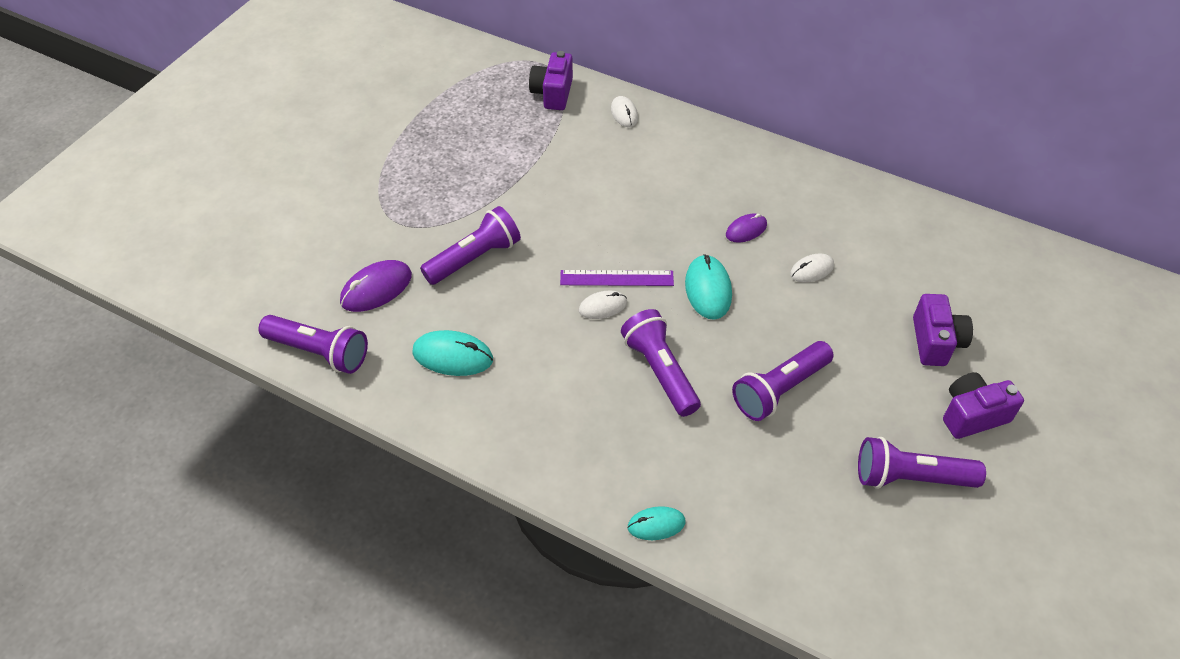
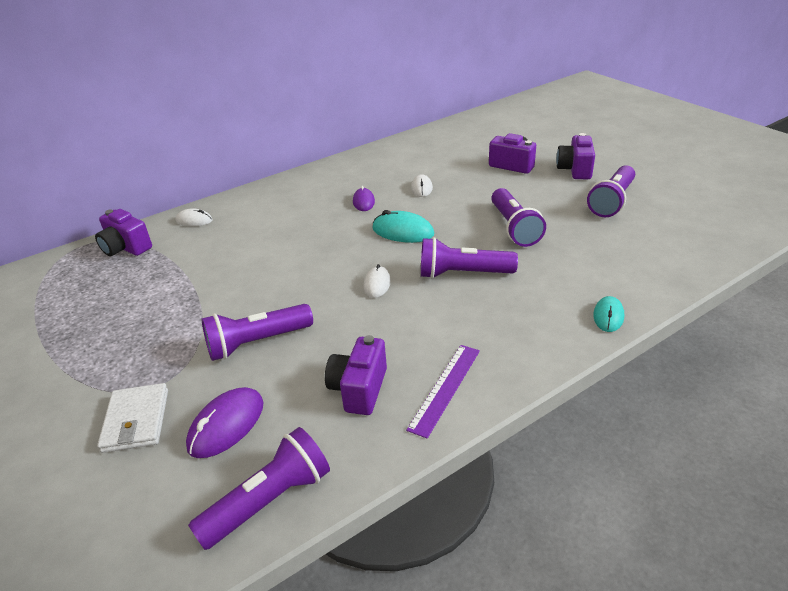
camera: 60 degrees left, 15 degrees down
purple mouse [340,260,412,312] -> purple mouse turned 45 degrees clockwise [186,387,264,458]
turquoise mouse [412,330,493,376] -> purple camera [325,335,387,415]
purple flashlight [420,206,521,285] -> purple flashlight turned 105 degrees counterclockwise [202,304,313,361]
purple ruler [560,270,674,286] -> purple ruler moved to [406,345,480,439]
none -> white wallet [97,383,168,453]

